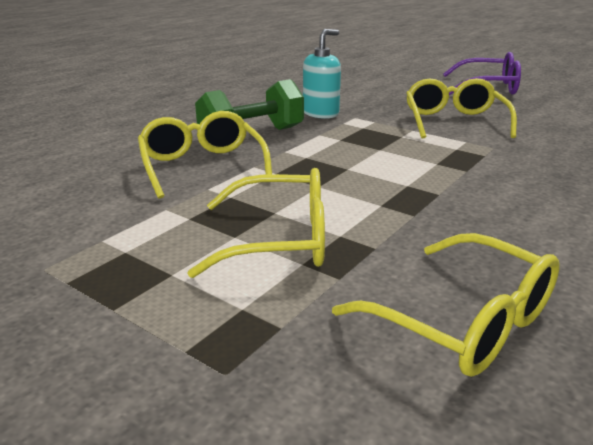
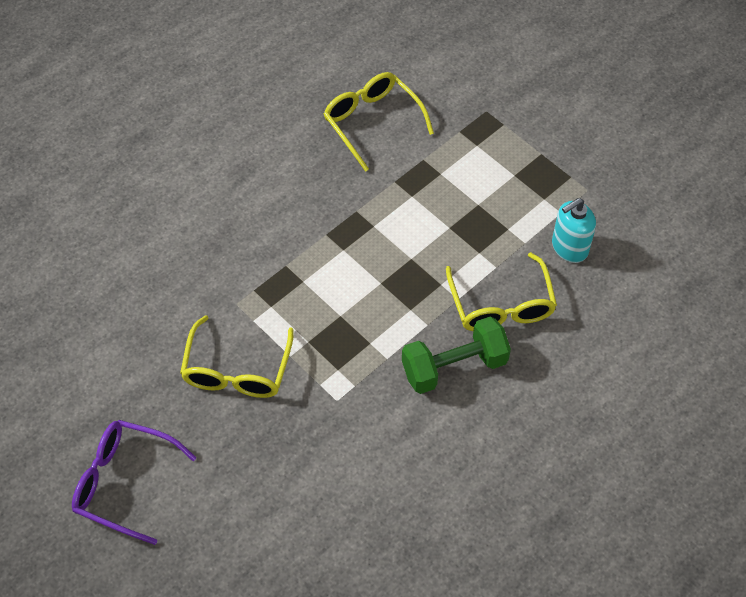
camera: 170 degrees left, 30 degrees up
yellow glasses [187,168,325,278] -> none
turquoise soap dispenser [303,29,341,119] -> turquoise soap dispenser moved to [552,198,596,263]

